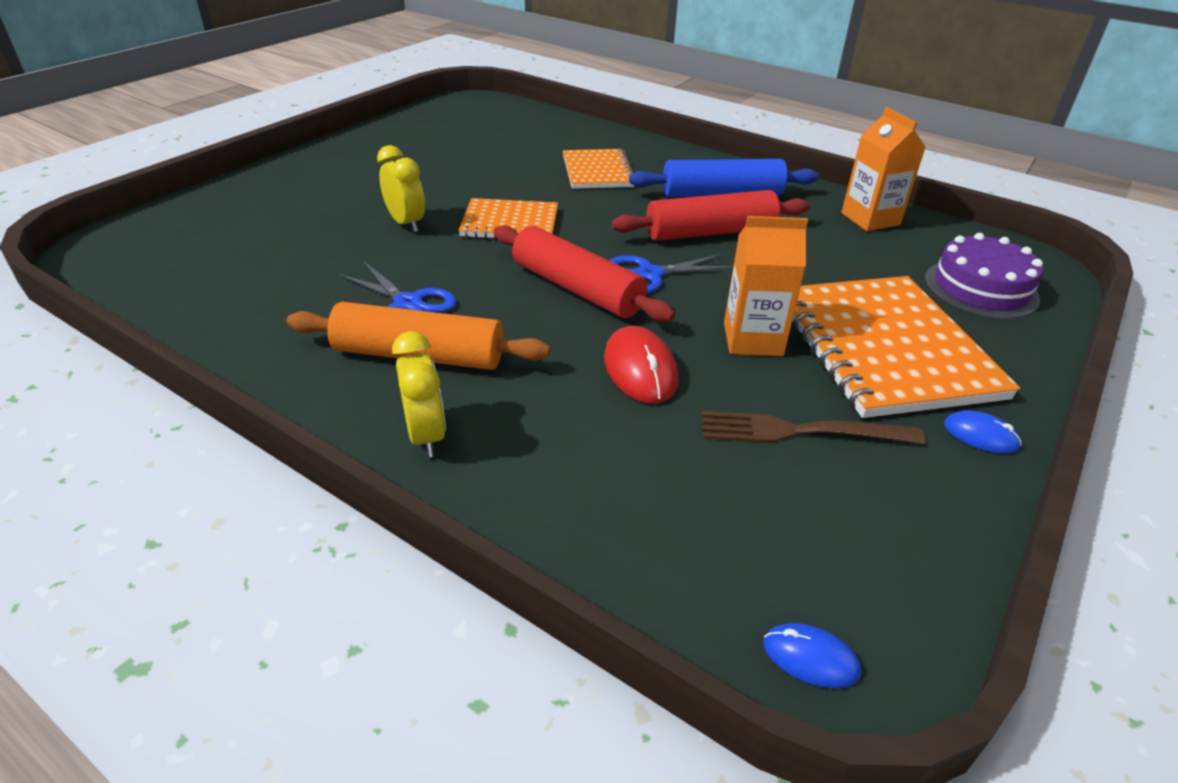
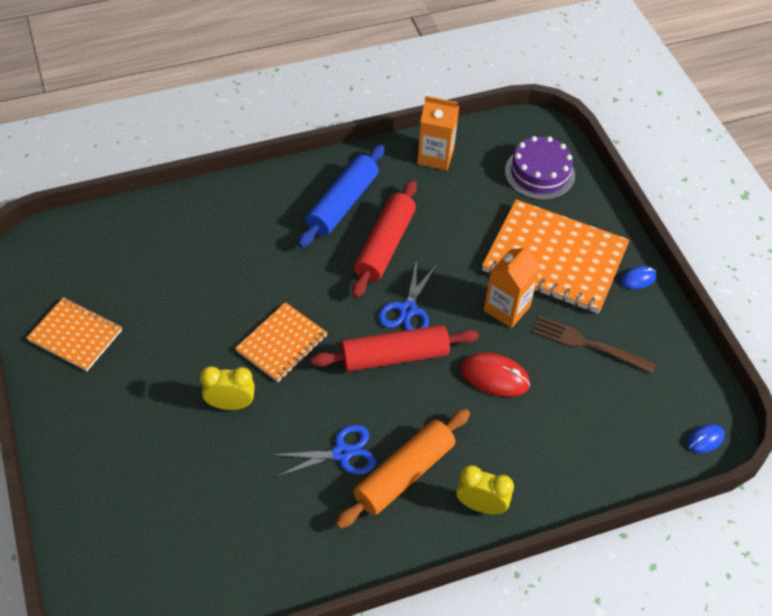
camera: 55 degrees left, 15 degrees up
orange notebook [563,149,634,189] -> orange notebook moved to [26,297,122,371]
brown fork [702,411,926,444] -> brown fork turned 75 degrees clockwise [532,316,656,374]

